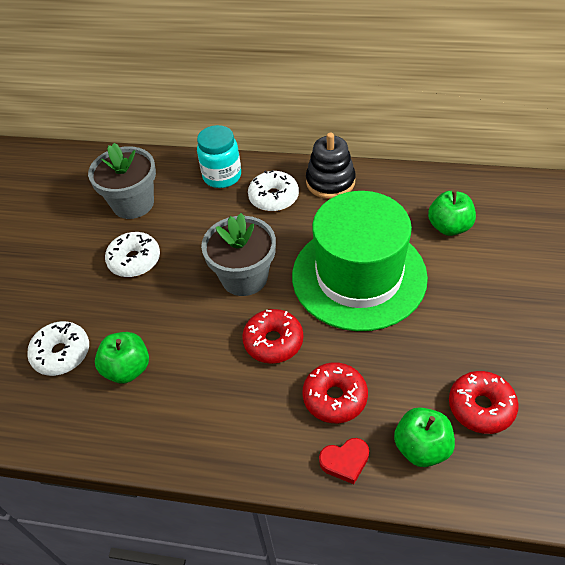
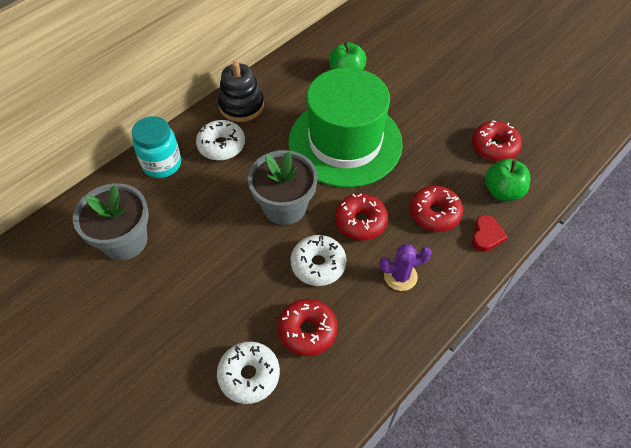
camera: 60 degrees left, 5 degrees up
green apple [95,332,149,384] -> red donut [278,298,338,356]
white donut [105,232,160,277] -> white donut moved to [291,235,346,286]
none -> purple cactus [379,244,432,291]

